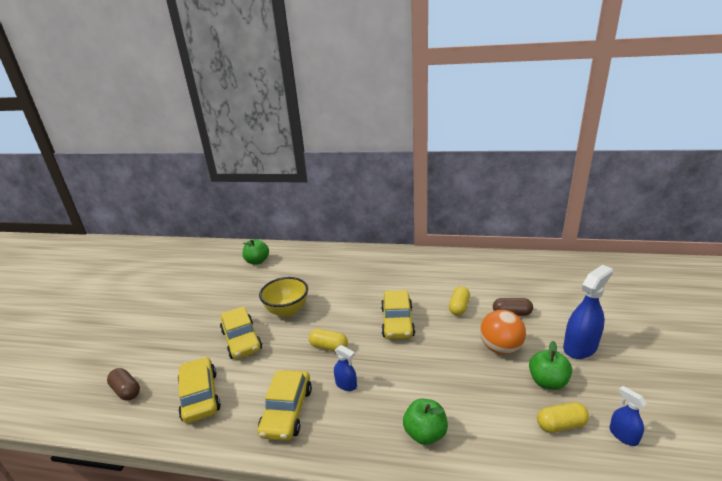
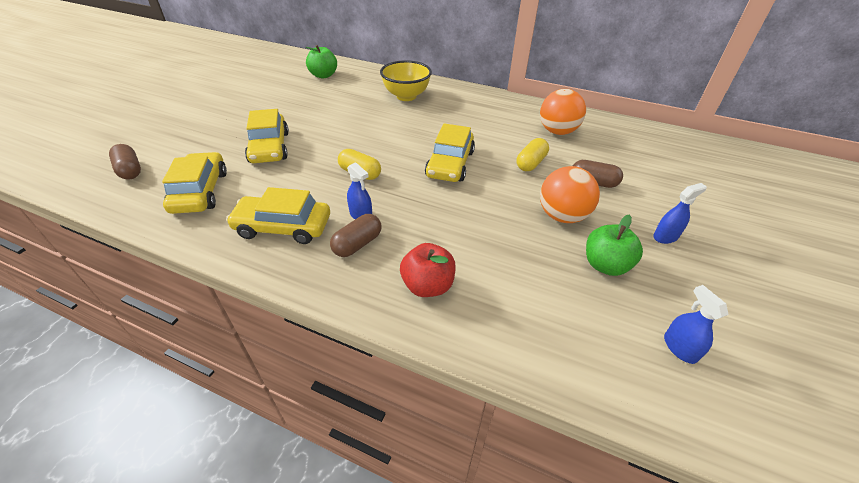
camera: 10 degrees right, 15 degrees up
yellow car [258,370,312,441] -> yellow car turned 75 degrees clockwise [226,187,330,244]
yellow bowl [259,277,308,317] -> yellow bowl moved to [380,60,432,101]
green apple [403,399,448,445] -> red apple [400,243,456,297]
yellow capsule [537,402,589,433] -> none
blue spray bottle [563,265,613,359] -> blue spray bottle [653,183,707,244], size x0.53
none -> brown capsule [330,214,381,257]
none -> orange ball [540,89,586,135]

